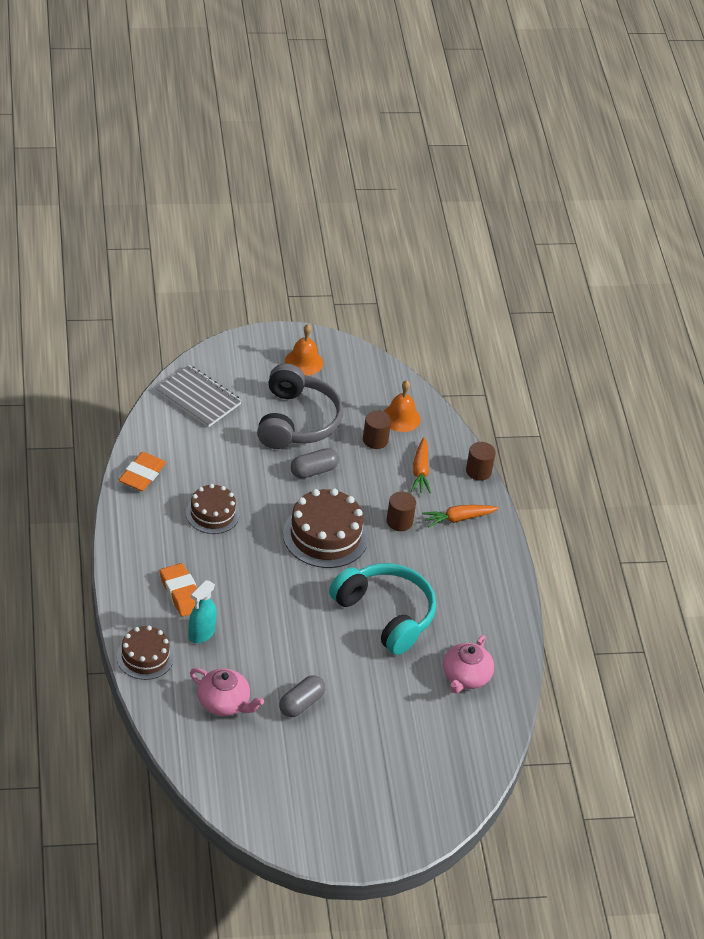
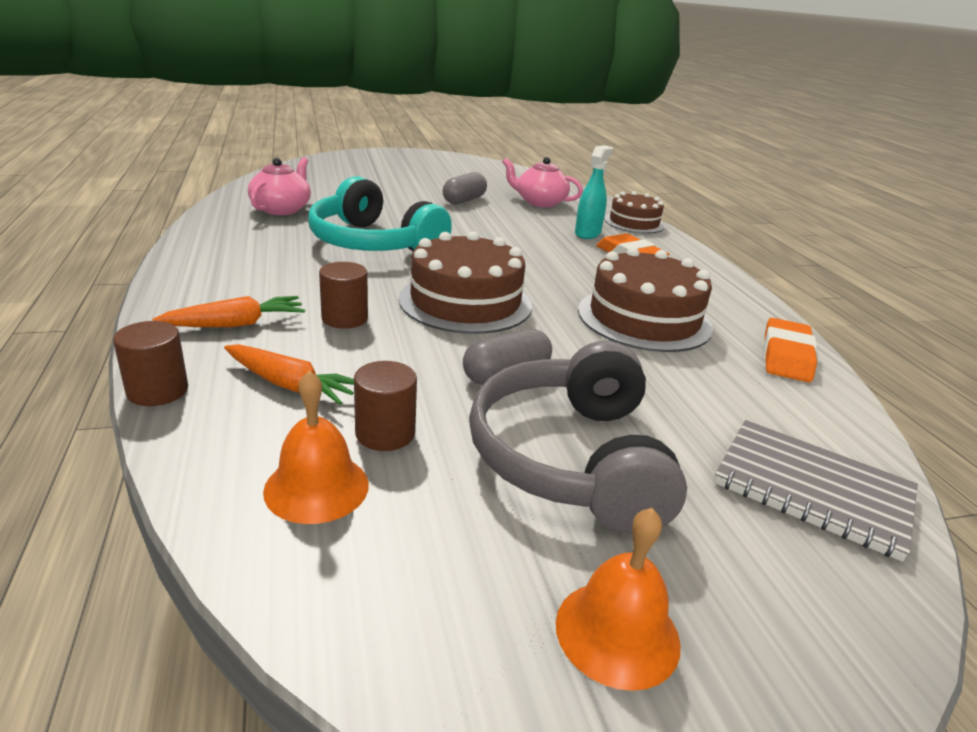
camera: 175 degrees right, 15 degrees down
brown cake [186,484,239,534] -> brown cake [578,247,713,352], size x1.59
orange carrot [411,437,431,494] -> orange carrot turned 120 degrees clockwise [224,344,354,405]

